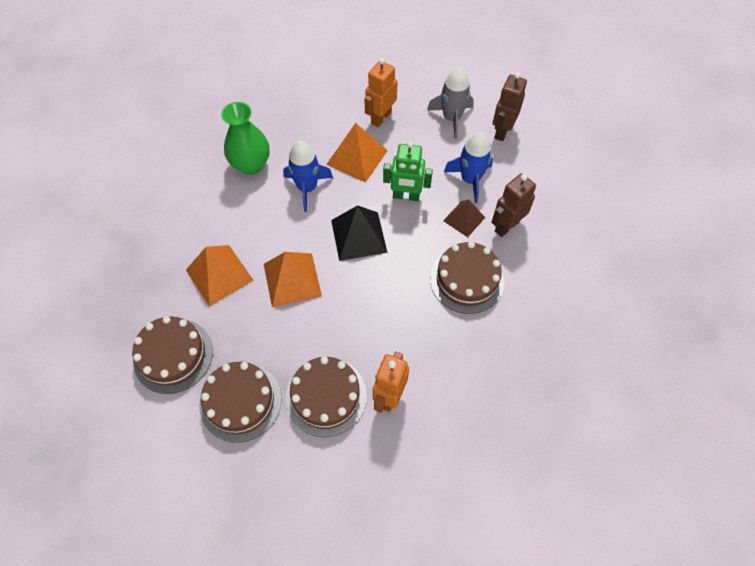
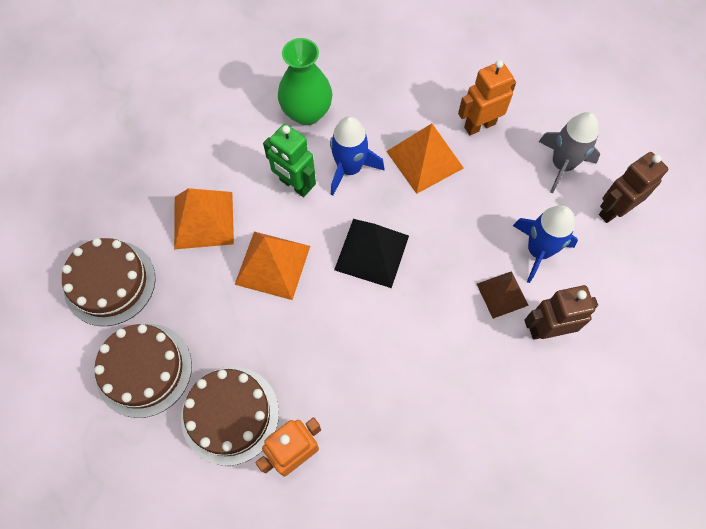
camera: 30 degrees right, 5 degrees up
green robot [383,141,433,201] -> green robot moved to [263,124,316,197]
brown cake [430,242,505,314] -> none

